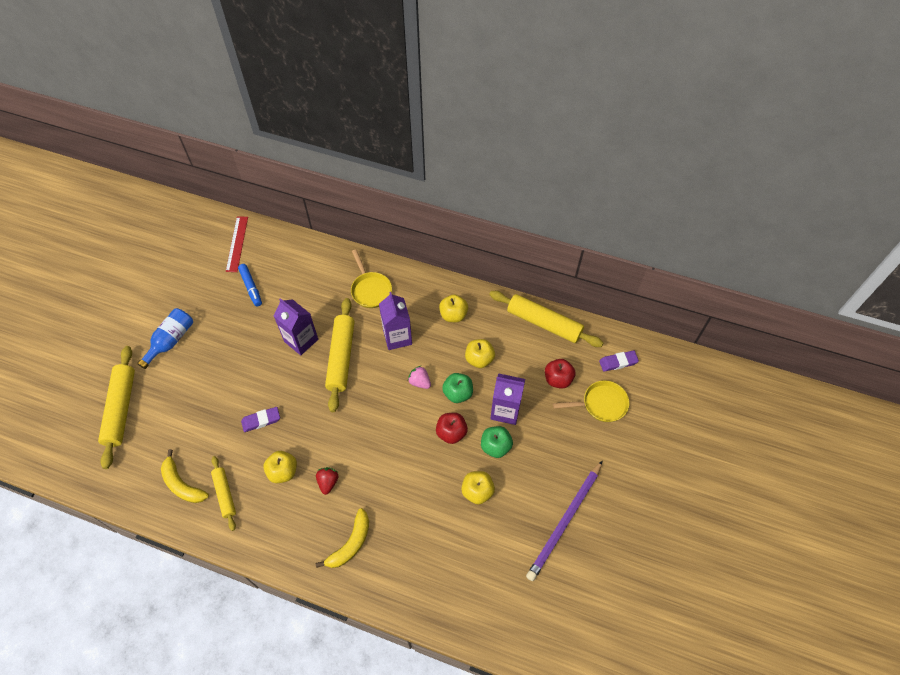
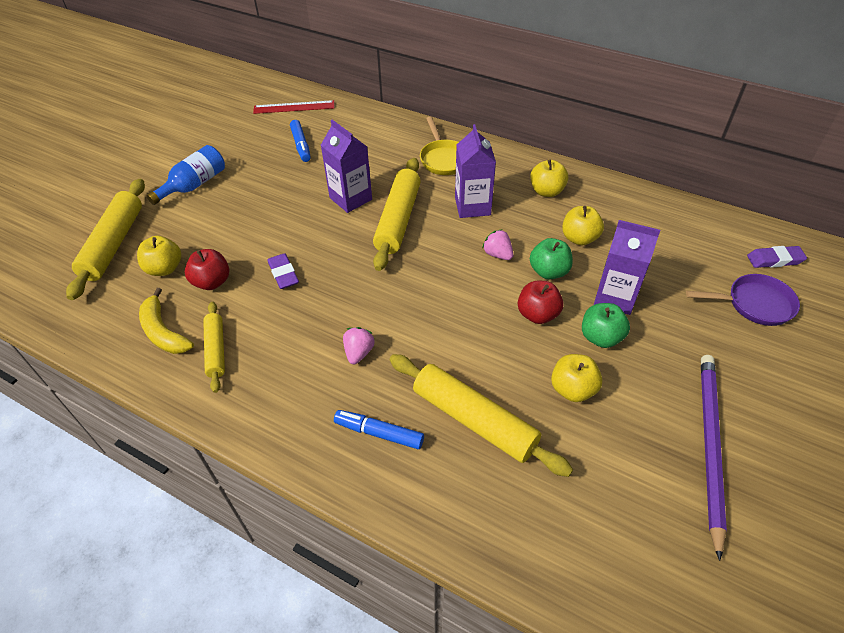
camera: 10 degrees right, 10 degrees down
red ruler [226,217,248,272] -> red ruler turned 75 degrees clockwise [253,100,334,114]
purple eraser [241,407,280,432] -> purple eraser turned 75 degrees clockwise [267,253,299,289]
yellow apple [263,451,297,483] -> yellow apple moved to [137,236,181,276]
red strawberry [316,467,338,495] -> pink strawberry [343,327,375,364]
yellow banana [316,508,369,568] -> blue marker [334,410,424,449]
yellow rolling pin [489,291,603,347] -> yellow rolling pin moved to [390,354,573,477]
purple pencil [526,461,602,581] -> purple pencil turned 150 degrees clockwise [701,355,727,561]
red apple [545,359,575,389] -> red apple moved to [185,249,229,290]
yellow pan [553,380,629,422] -> purple pan [686,274,800,326]

